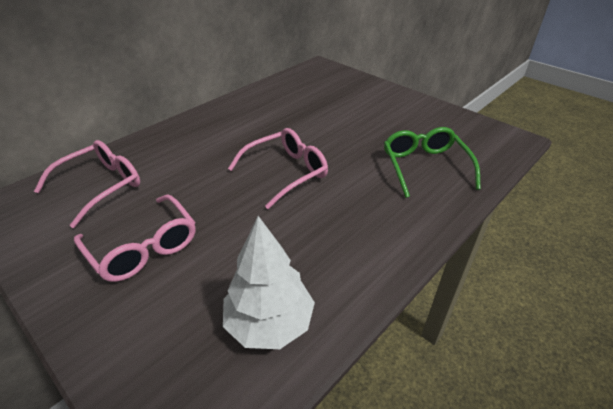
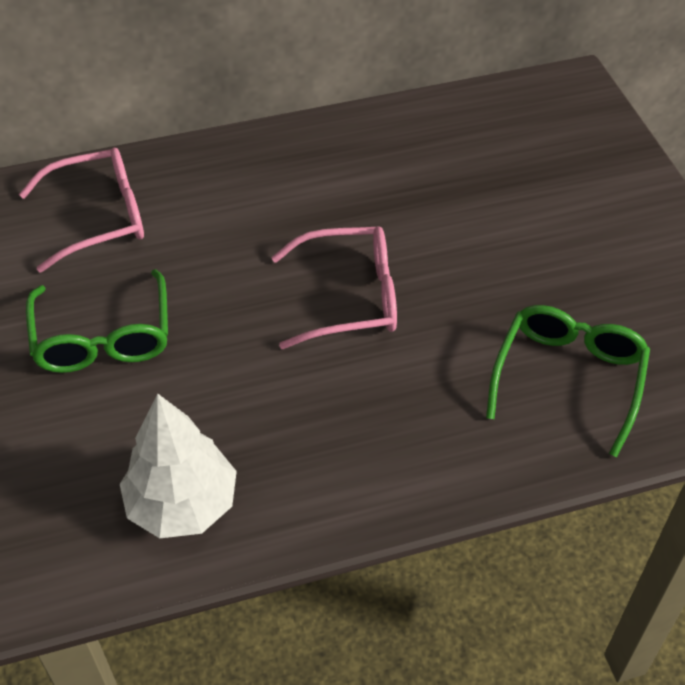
camera: 30 degrees right, 10 degrees up
pink glasses [74,194,196,282] -> green glasses [26,269,168,373]

